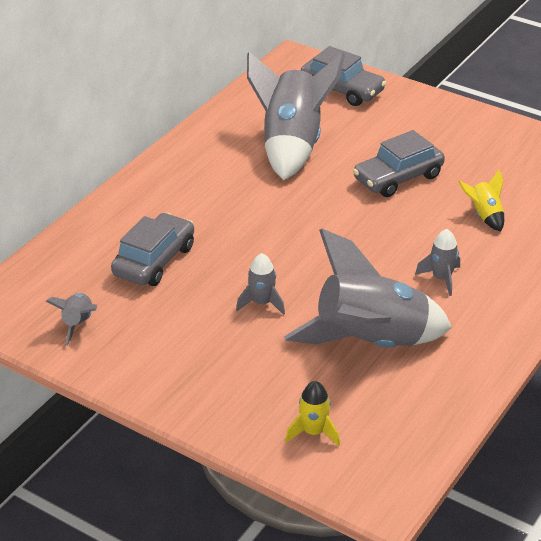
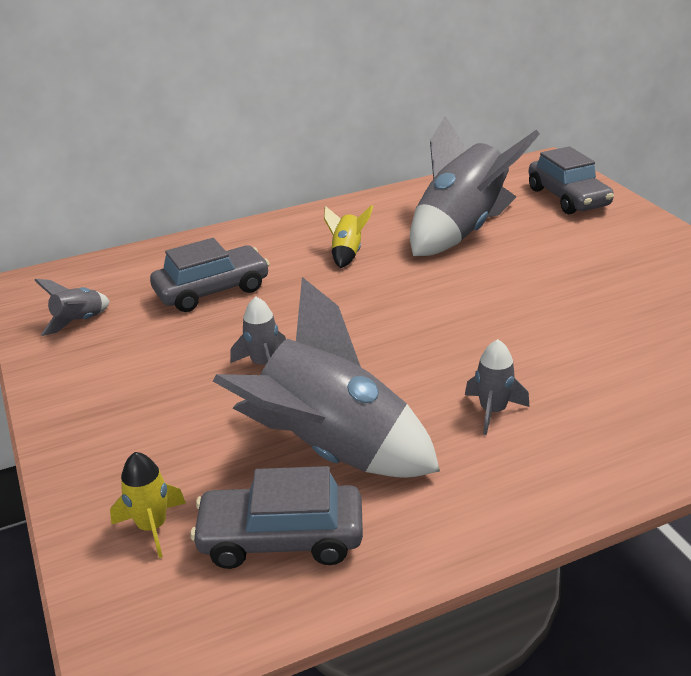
camera: 35 degrees right, 5 degrees down
grey car [353,130,445,197] -> grey car moved to [190,466,363,569]
yellow rocket [459,169,504,231] -> yellow rocket moved to [324,205,373,268]

